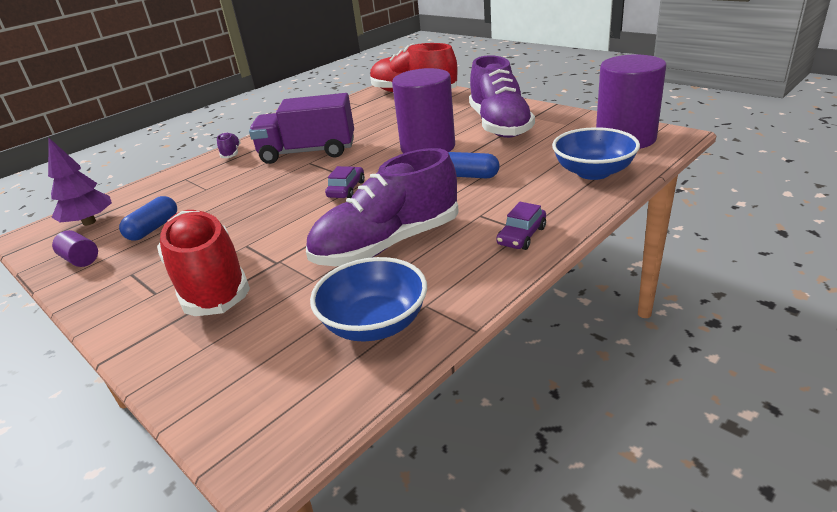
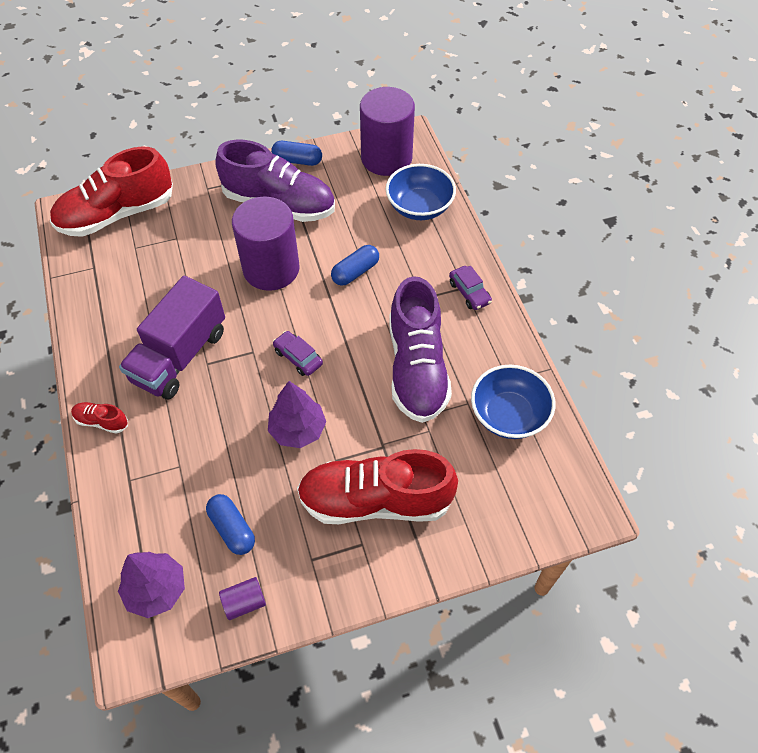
camera: 65 degrees left, 25 degrees up
purple shoe [217,132,241,158] -> red shoe [71,402,128,434]
none -> purple tree [268,381,326,448]
none -> blue capsule [271,141,322,166]

